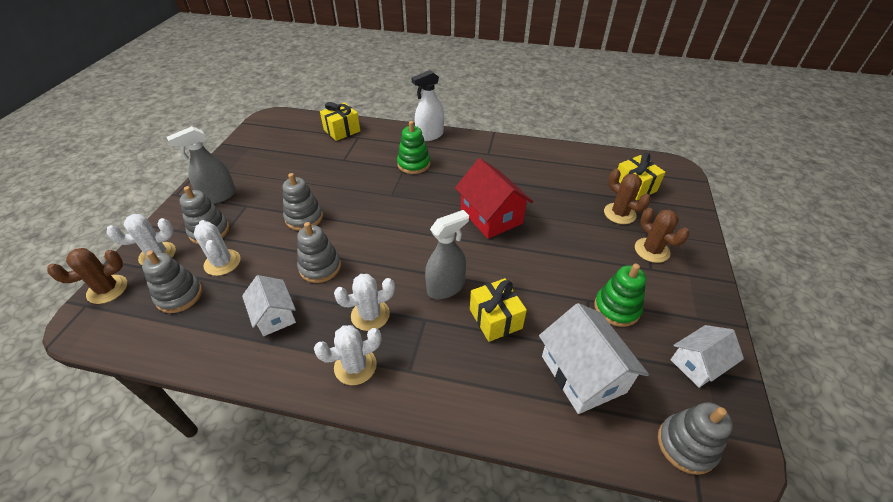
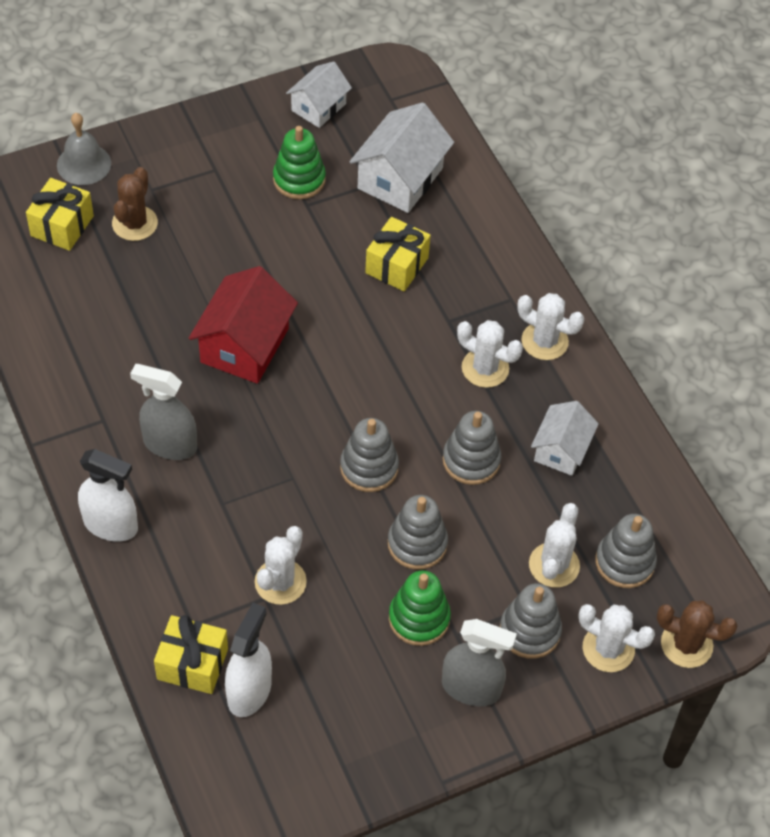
camera: 130 degrees left, 10 degrees up
green stacking toy [397,121,430,174] -> green stacking toy moved to [389,570,451,646]
grey spray bottle [425,210,469,299] -> grey spray bottle moved to [130,364,197,460]
brown cactus [635,208,690,263] -> none
grey stacking toy [658,402,733,475] -> grey stacking toy moved to [340,418,399,492]
white house [670,325,744,388] -> white house turned 75 degrees counterclockwise [286,61,352,128]
none -> grey bell [57,113,111,185]
none -> white spray bottle [225,603,272,717]
none -> white cactus [255,526,307,605]

